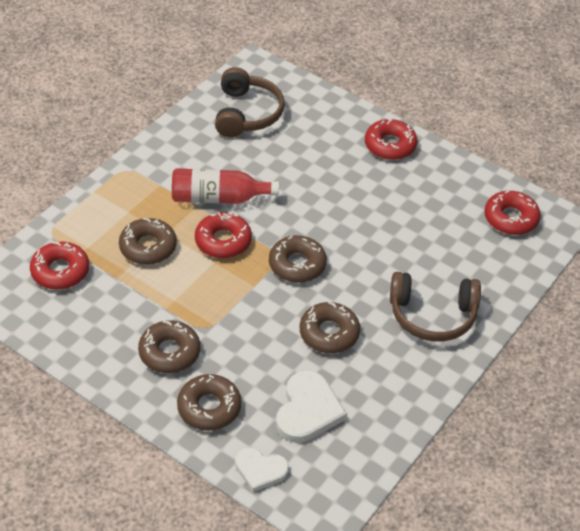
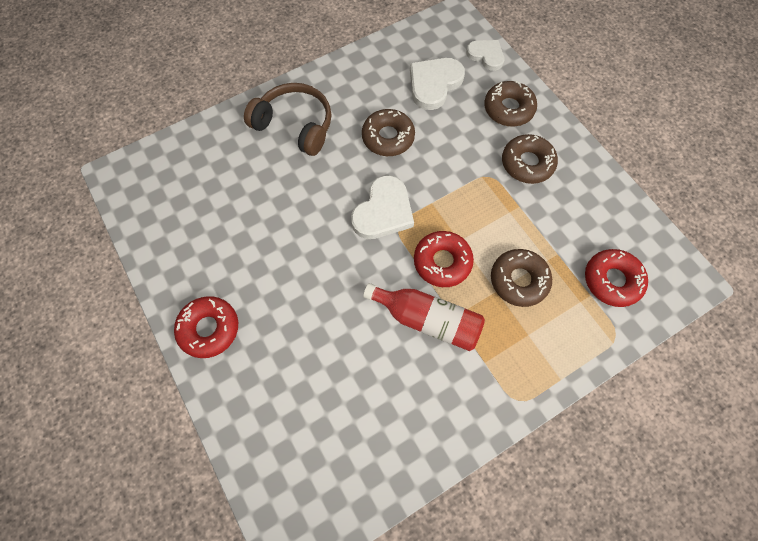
camera: 155 degrees left, 20 degrees up
brown headphones [215,67,285,138] -> none
brown donut [269,235,327,283] -> white heart [351,175,414,239]
red donut [484,190,541,235] -> none

